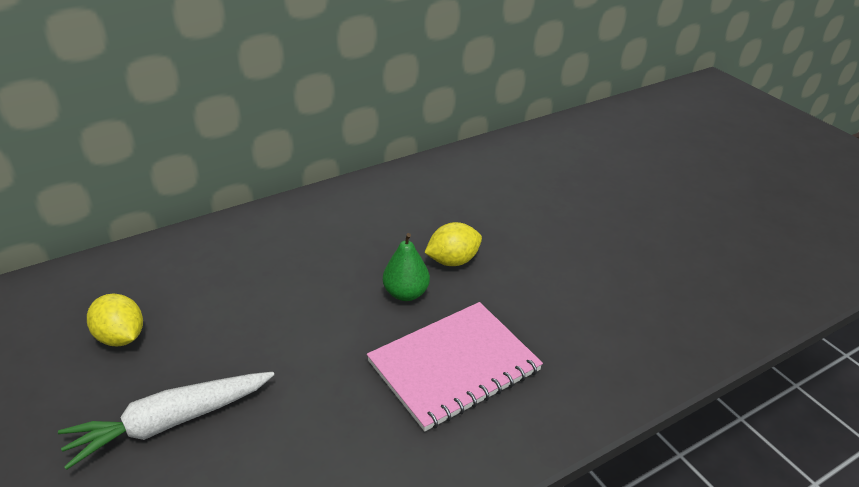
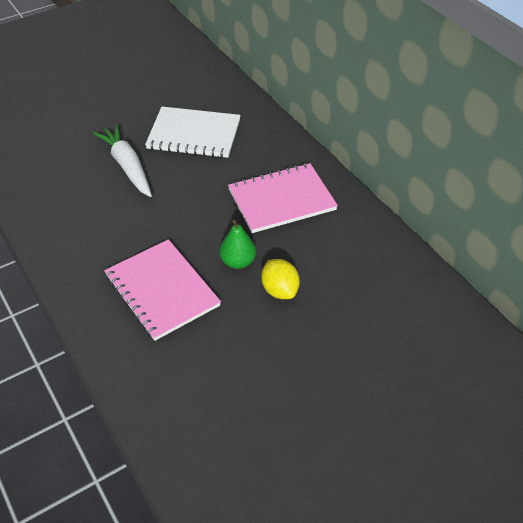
camera: 90 degrees right, 10 degrees up
yellow lemon [87,294,143,347] -> white notebook [145,107,241,158]
none -> pink notebook [228,163,338,233]

